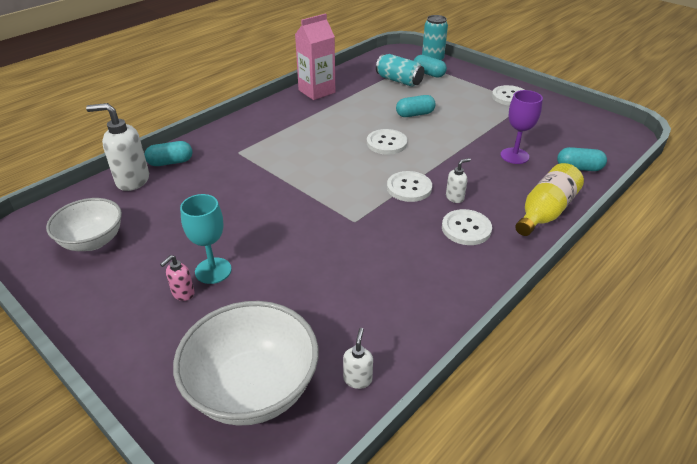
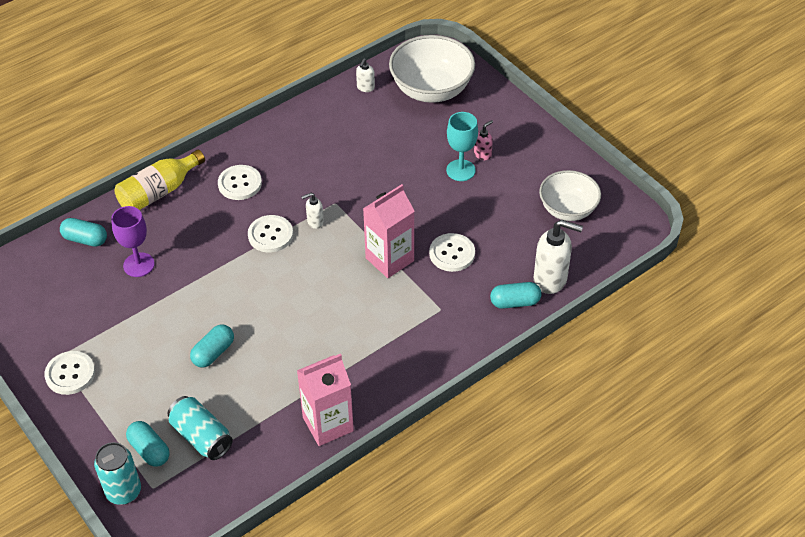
camera: 170 degrees left, 10 degrees up
white button [367,129,407,155] -> white button moved to [429,233,475,272]
turquoise capsule [396,95,436,117] -> turquoise capsule turned 45 degrees counterclockwise [190,324,234,368]
white soap dispenser [446,158,471,203] -> white soap dispenser moved to [301,193,324,229]
none -> pink carton [363,184,415,278]

